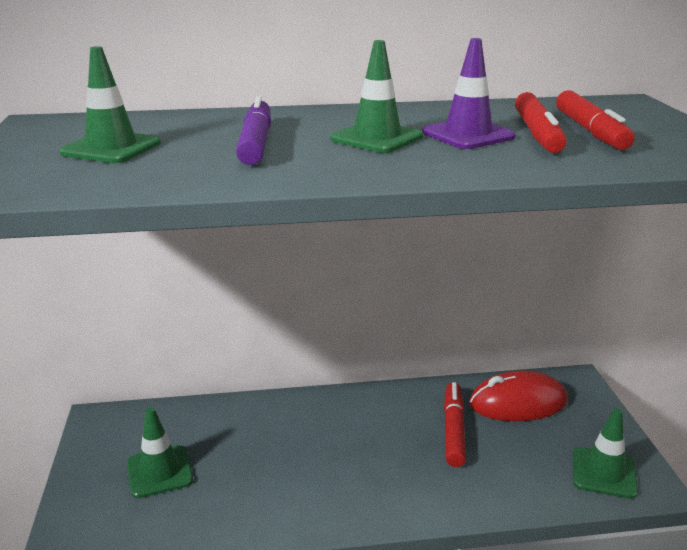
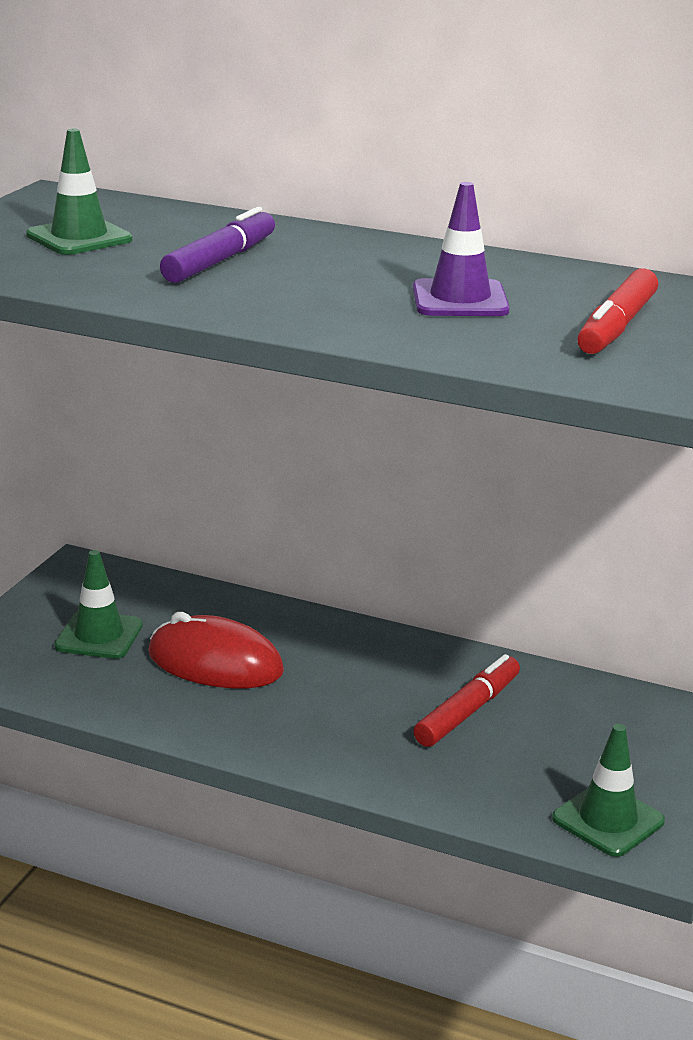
camera: 30 degrees right, 0 degrees up
green traffic cone [331,40,423,153] -> none
red mouse [469,370,568,421] -> red mouse moved to [148,612,284,688]
red marker [515,92,567,153] -> none

